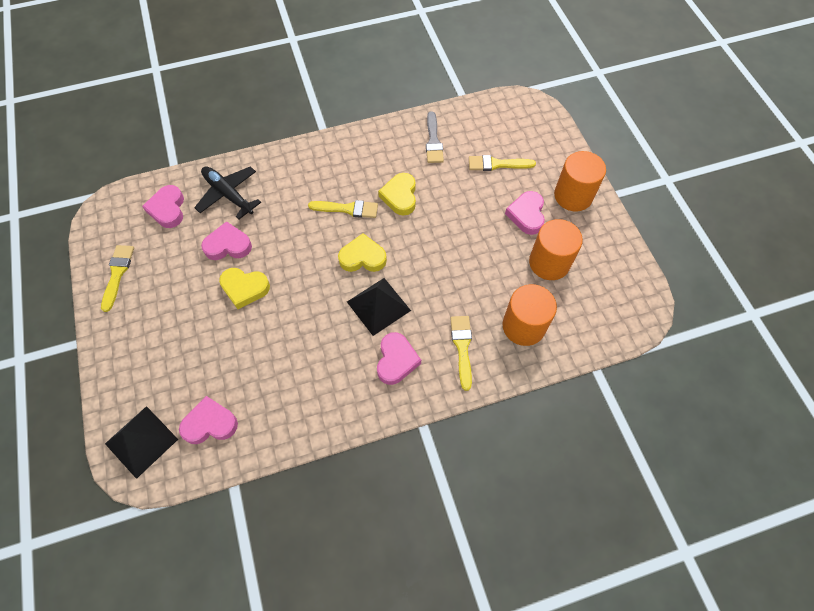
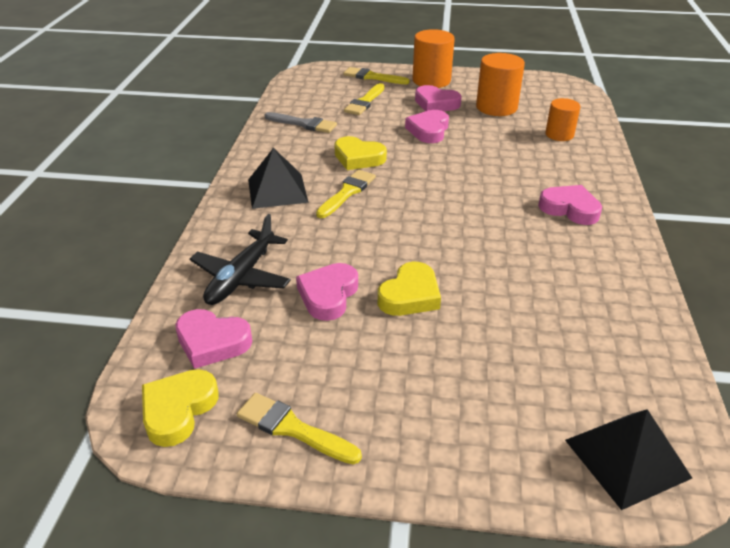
camera: 65 degrees left, 25 degrees down
pink heart [179,396,238,444] -> pink heart moved to [405,110,449,143]
black plane [194,166,261,219] -> black plane turned 45 degrees counterclockwise [190,214,291,305]
yellow heart [338,233,387,272] -> yellow heart moved to [142,369,219,447]
black pyramid [347,278,411,336] -> black pyramid moved to [248,148,309,209]
yellow brush [450,316,472,391] -> yellow brush moved to [343,67,410,84]
orange cylinder [502,284,557,346] -> orange cylinder [545,98,580,141], size x0.64

